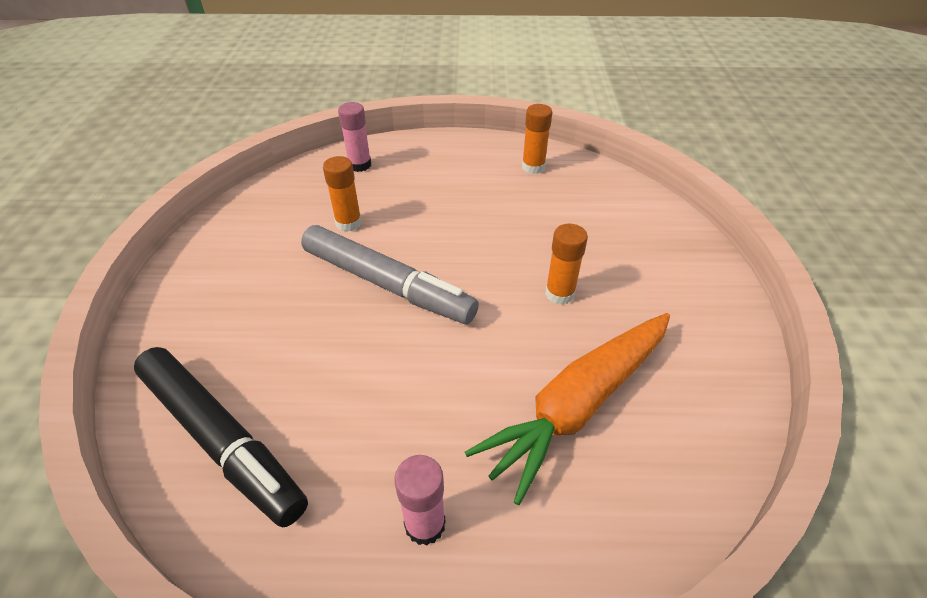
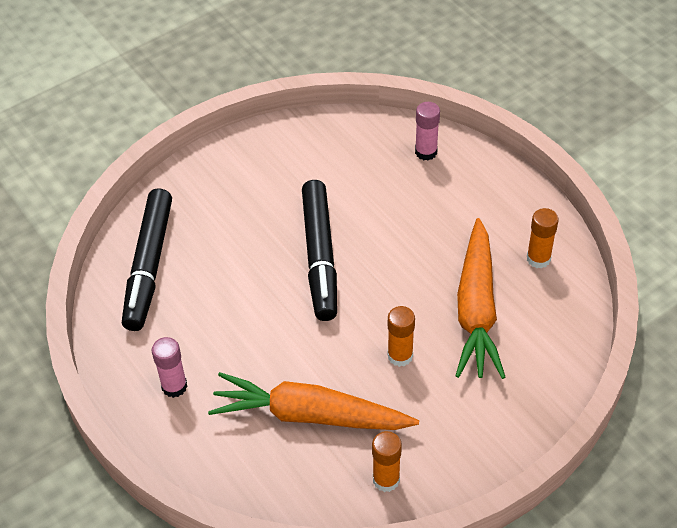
camera: 55 degrees right, 5 degrees up
grey marker [301,225,479,324] -> black marker [302,180,337,321]
orange glue stick [323,156,362,232] -> orange glue stick moved to [372,431,402,492]
none -> orange carrot [455,218,506,379]

